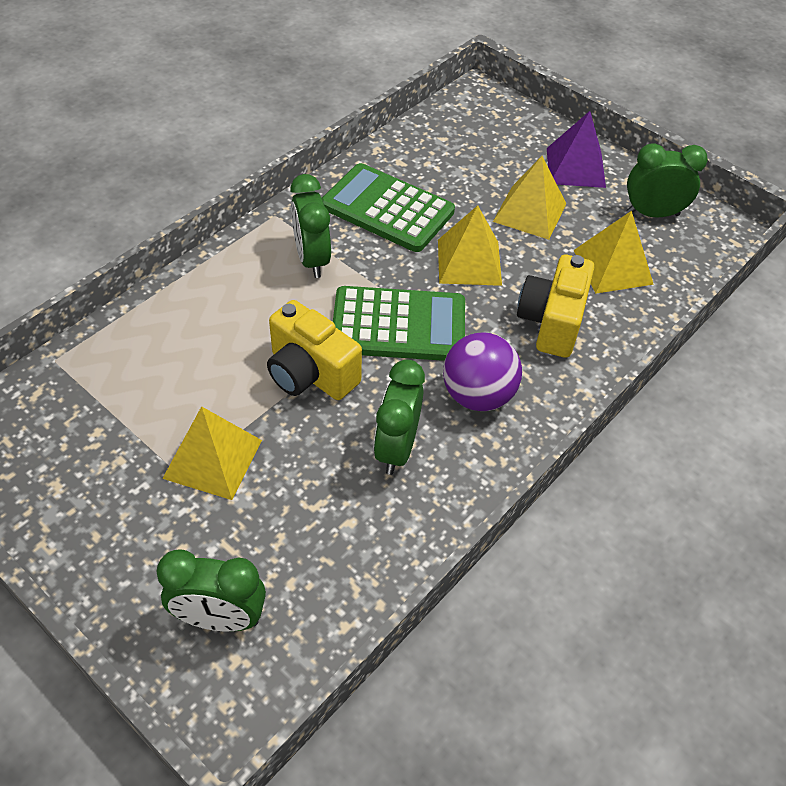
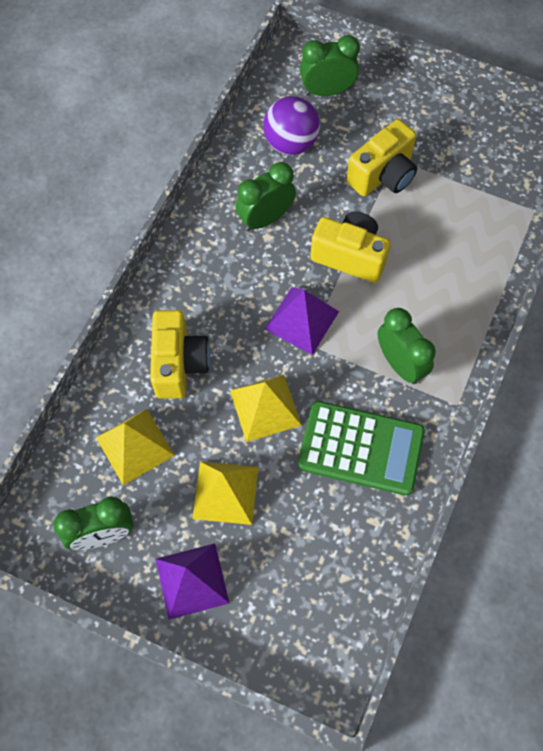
camera: 165 degrees right, 15 degrees up
yellow pyramid [162,406,262,500] -> yellow camera [346,119,417,196]
green calculator [333,286,465,361] -> purple pyramid [265,287,339,355]
green clock [374,360,425,475] -> green clock turned 120 degrees counterclockwise [235,162,296,231]
purple ball [443,332,522,411] -> purple ball moved to [263,96,320,155]

